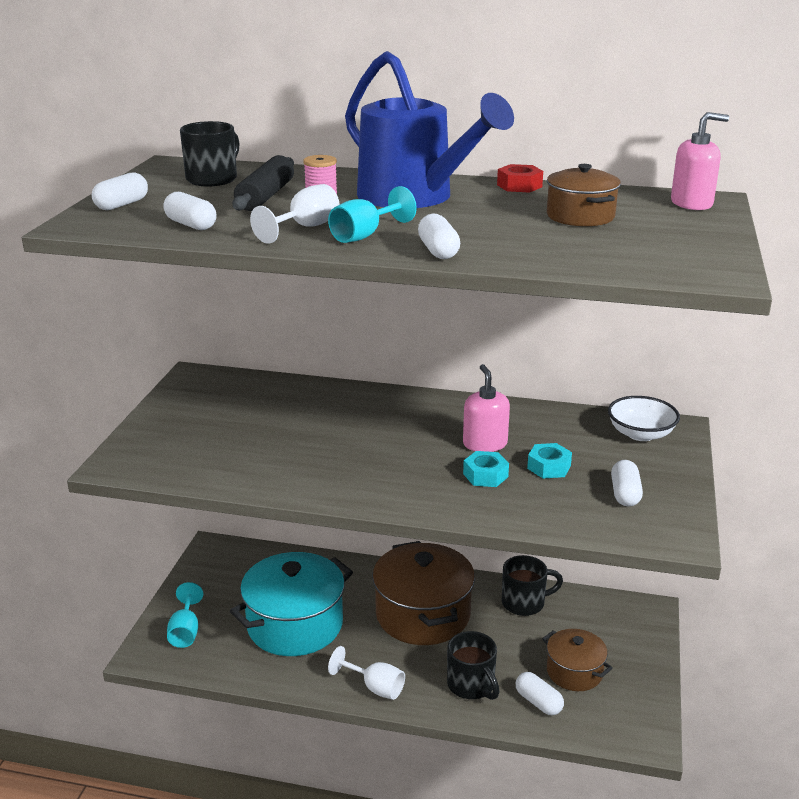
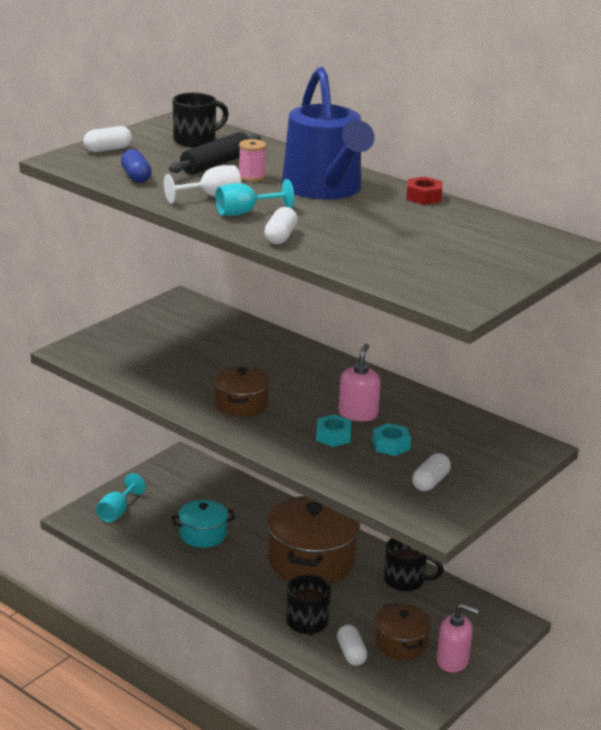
camera: 25 degrees right, 0 degrees up
white capsule [163,192,217,230] -> blue capsule [121,149,152,183]
turquoise pot [230,552,353,656] -> turquoise pot [171,499,235,548], size x0.55
white goblet [328,646,405,700] -> none
brown pot [547,164,621,227] -> brown pot moved to [214,366,270,417]
white bowl [608,396,680,441] -> none
pink soap dispenser [671,112,729,210] -> pink soap dispenser moved to [437,603,479,673]

